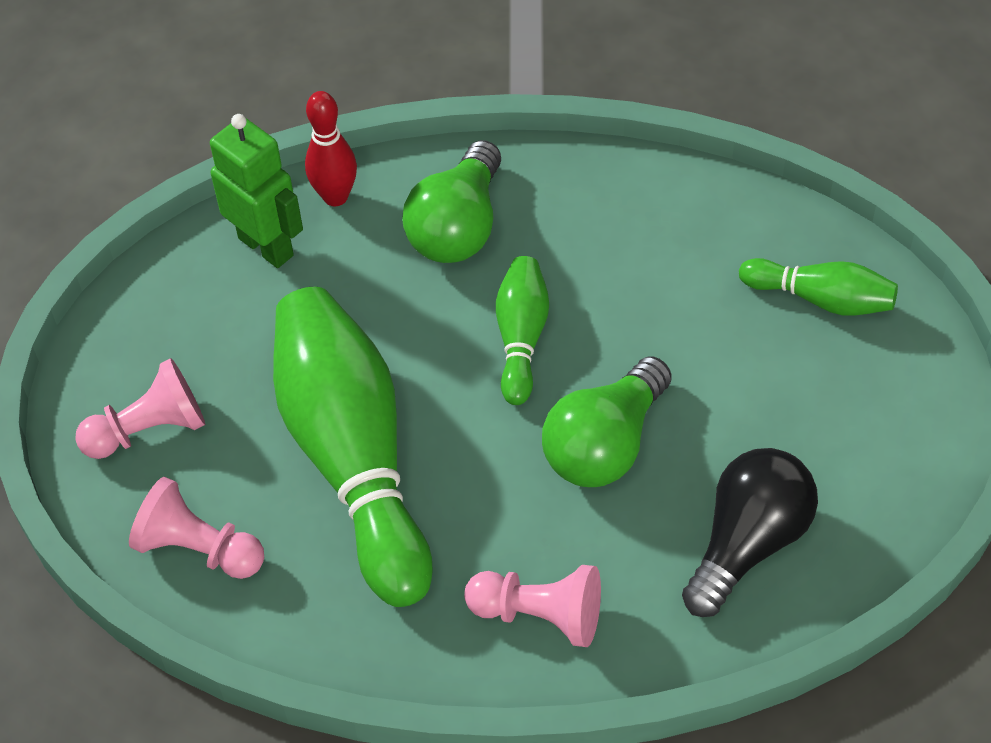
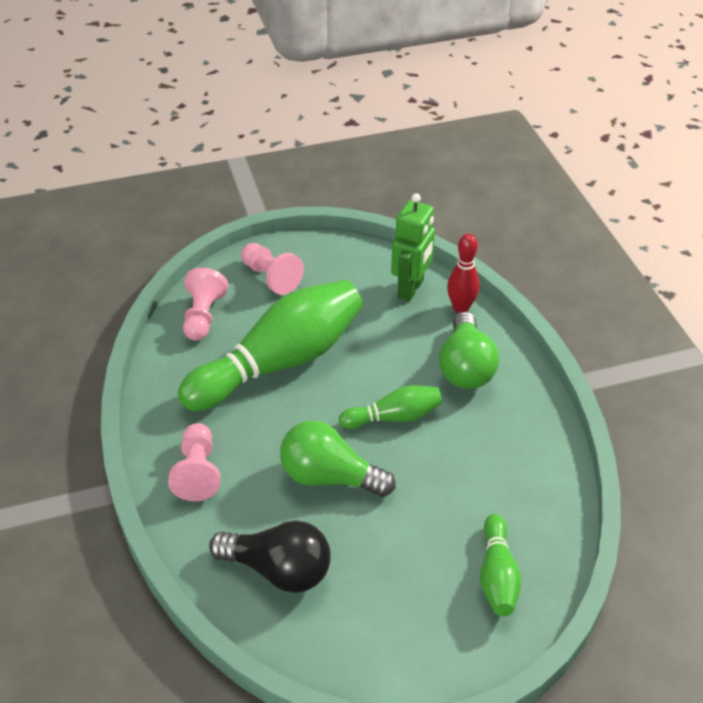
camera: 70 degrees right, 10 degrees down
green light bulb [402,140,501,263] -> green light bulb turned 90 degrees counterclockwise [439,312,499,389]

